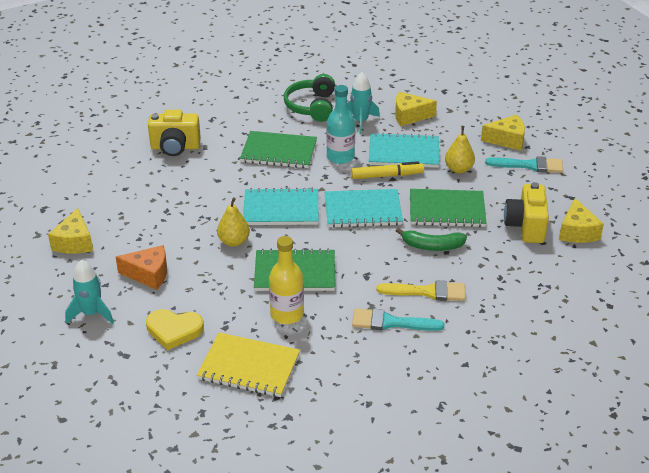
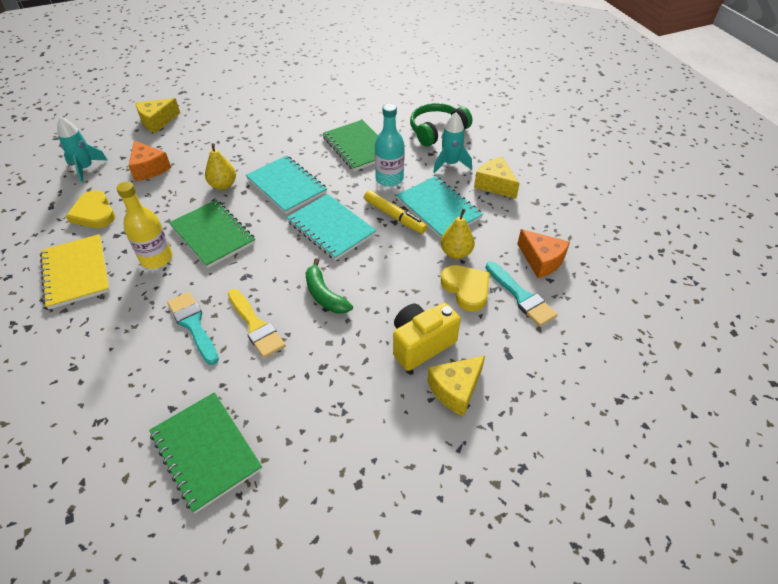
camera: 50 degrees right, 10 degrees up
yellow camera [148,110,201,156] -> none
green notebook [410,189,487,227] -> green notebook moved to [149,392,262,513]
yellow cheese [481,114,525,151] -> orange cheese [517,229,570,278]
none -> yellow heart [441,265,490,311]

